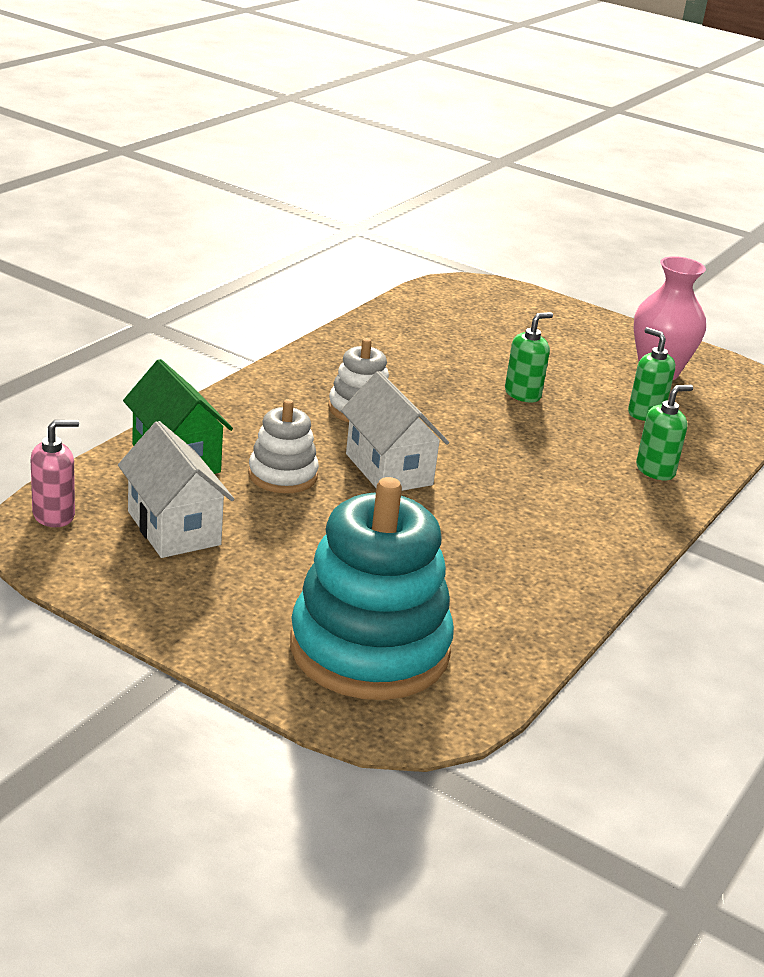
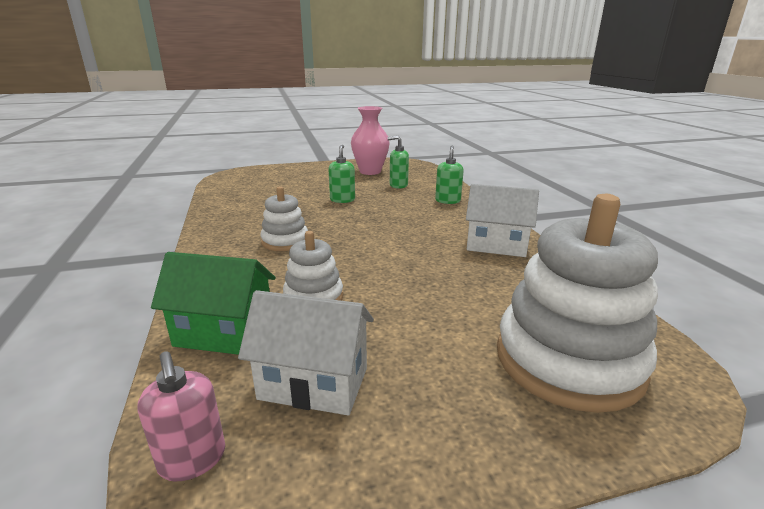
camera: 45 degrees left, 5 degrees down
pink soap dispenser [31,419,79,527] -> pink soap dispenser turned 135 degrees clockwise [137,351,225,482]
turquoise stacking toy [290,477,454,700] -> white stacking toy [497,194,658,413]
white house [341,371,449,491] -> white house moved to [466,184,539,257]

